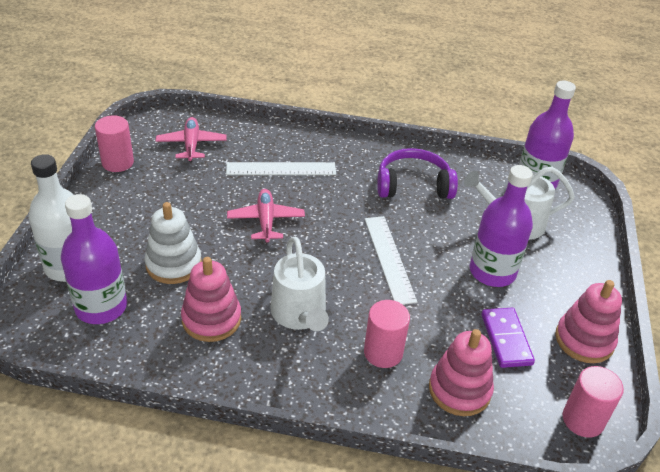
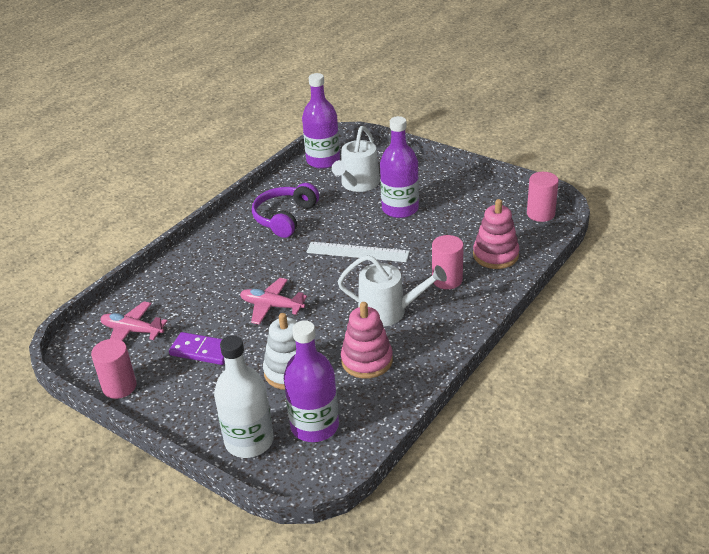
camera: 60 degrees left, 5 degrees down
white ruler [226,162,336,175] -> none
purple domino [482,308,535,368] -> purple domino moved to [169,332,225,365]
pink stacking toy [555,280,622,363] -> none

